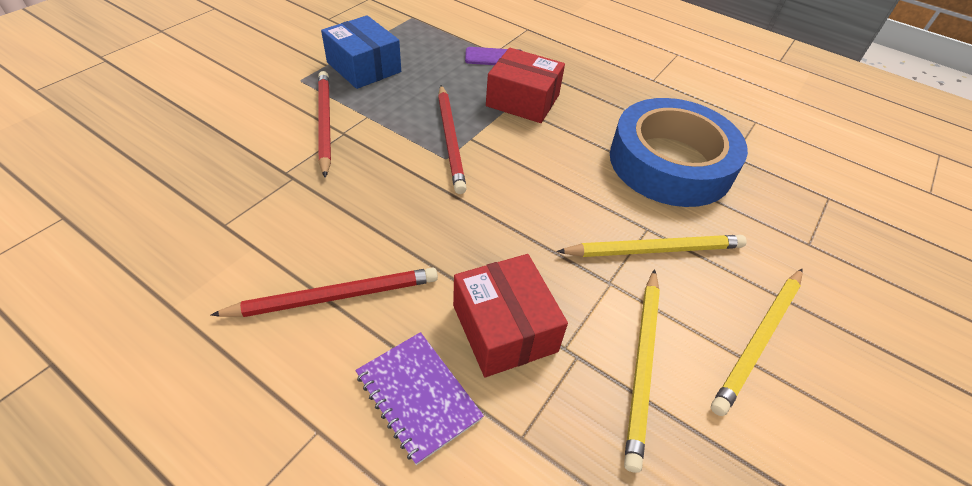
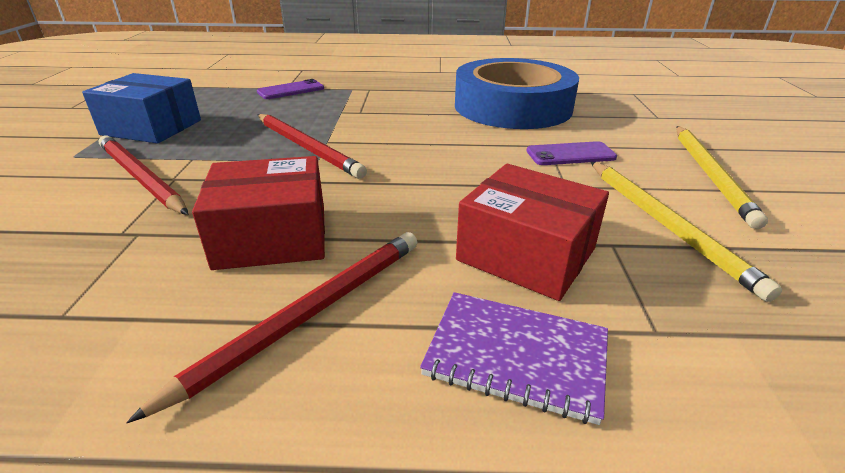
camera: 30 degrees left, 15 degrees down
red box [486,48,565,123] -> red box moved to [192,156,325,270]
yellow pencil [556,235,747,257] -> purple phone [527,141,617,165]

